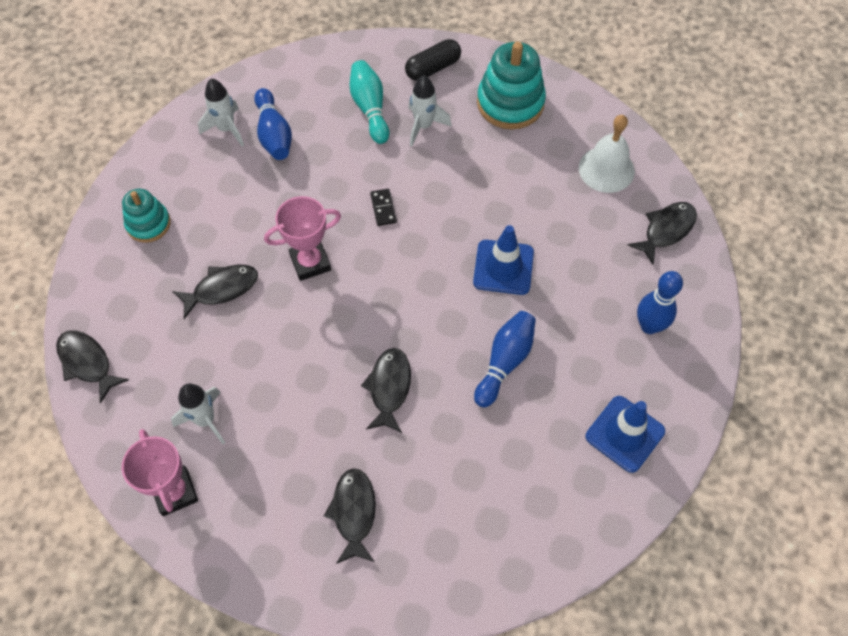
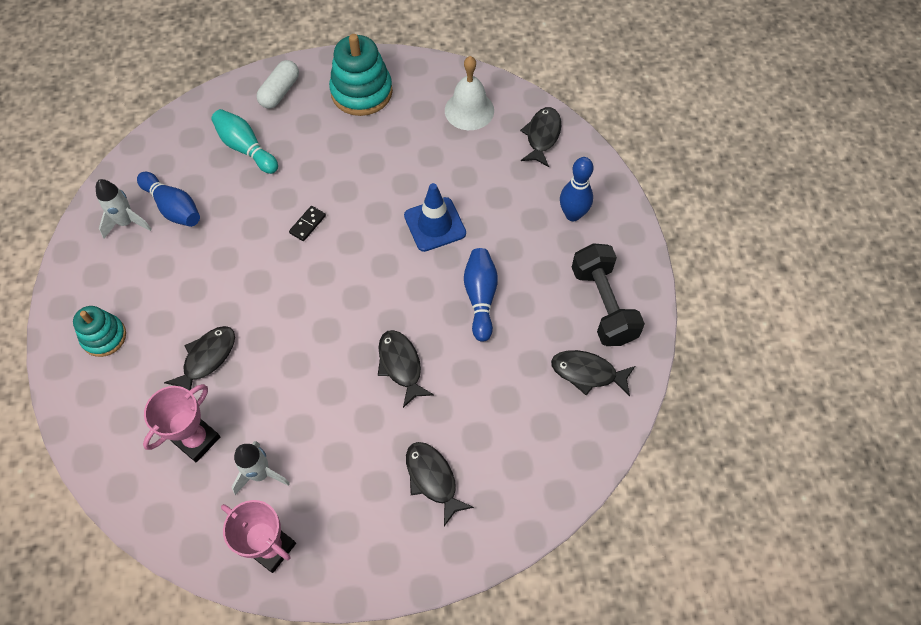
camera: 30 degrees left, 0 degrees up
black fish [56,330,129,403] -> black fish moved to [551,350,635,396]
pink trophy [264,196,341,281] -> pink trophy moved to [143,384,220,462]
black domino [370,189,397,226] -> black domino turned 75 degrees clockwise [289,206,326,241]
black capsule [405,39,461,81] -> white capsule [257,60,299,108]
white rocket [408,75,451,146] -> none
blue traffic cone [586,396,665,473] -> black dumbbell [572,243,645,346]

